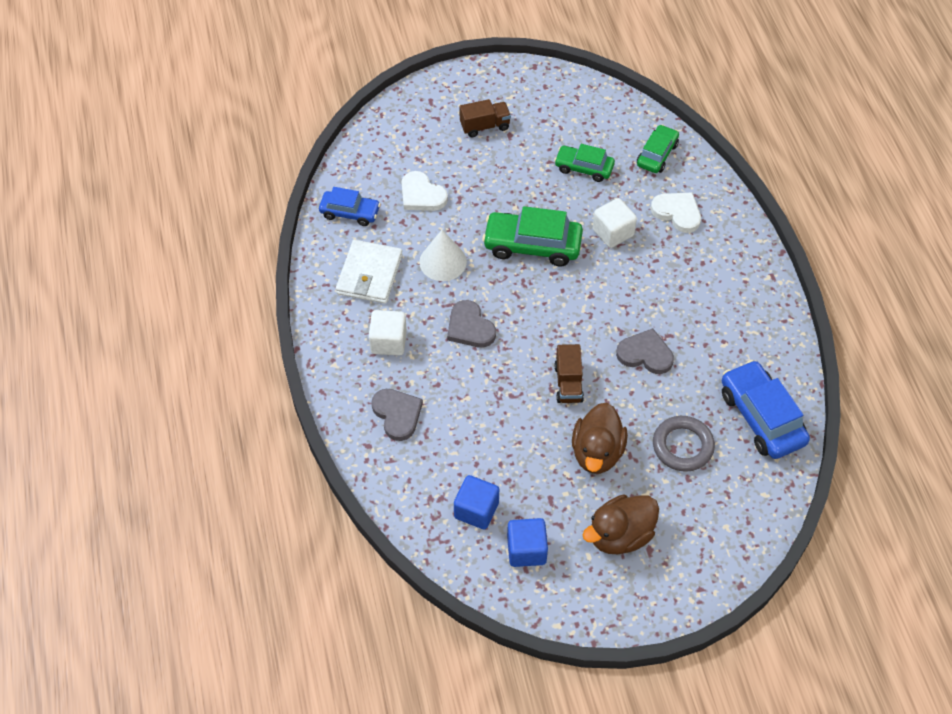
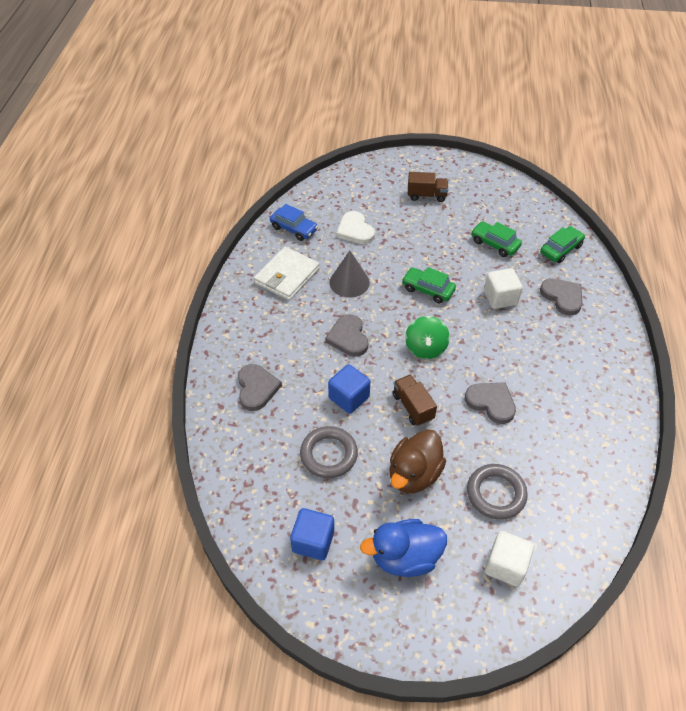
camera: 20 degrees right, 5 degrees down
white cube [369,310,407,356] -> white cube moved to [485,531,534,587]
white cone [419,230,467,281] -> grey cone [329,251,370,298]
blue cube [454,475,499,529] -> blue cube moved to [328,364,370,414]
green car [482,206,583,266] -> green car [402,267,456,303], size x0.62
brown truck [554,344,584,403] -> brown truck turned 135 degrees clockwise [393,374,437,426]
brown duck [583,494,659,554] -> blue duck [360,519,447,577]
white heart [651,192,701,233] -> grey heart [540,278,582,316]
blue car [722,360,810,459] -> none
none -> grey ring [300,426,358,478]
none -> green spinning top [405,316,450,359]

